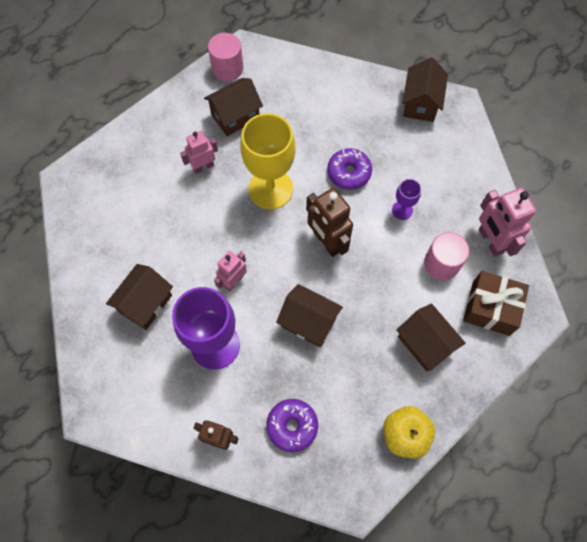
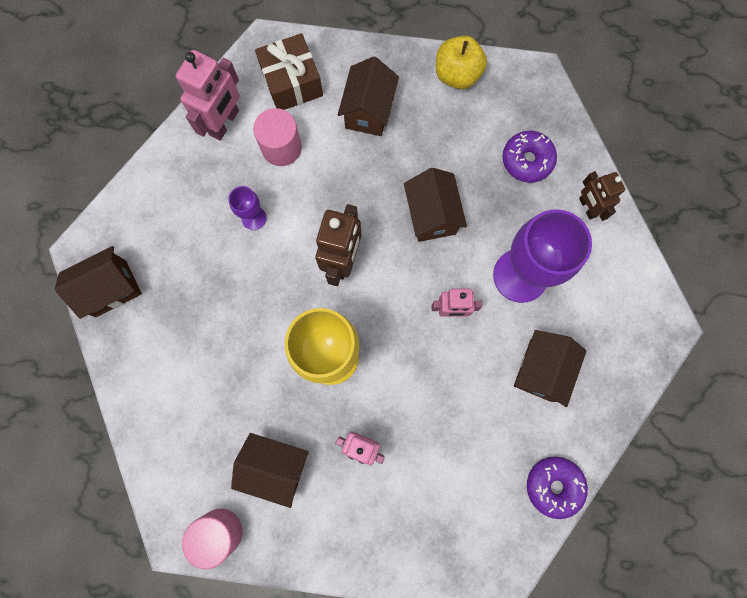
camera: 130 degrees left, 10 degrees up
brown house [106,264,173,330] -> brown house turned 60 degrees counterclockwise [514,330,587,407]
purple donut [327,148,372,190] -> purple donut moved to [527,456,588,519]

